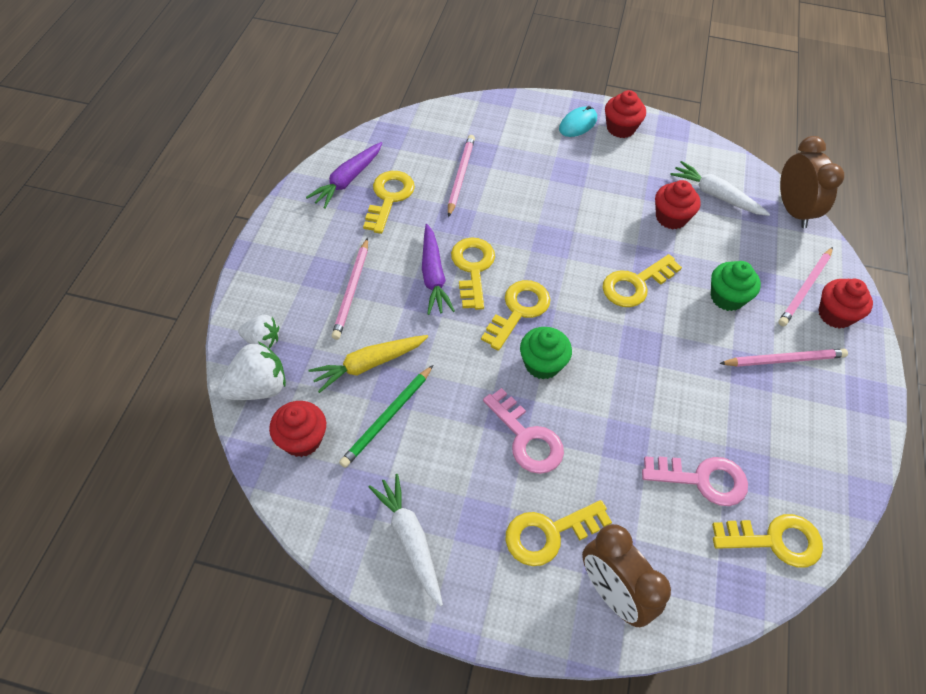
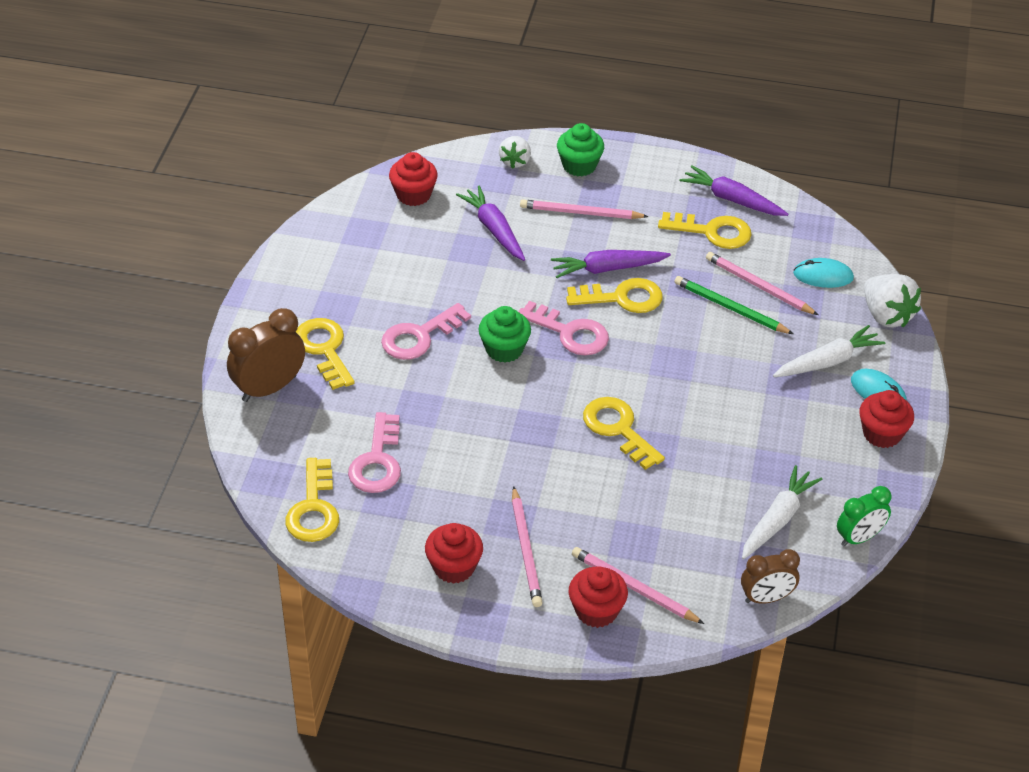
camera: 90 degrees right, 10 degrees down
white strawberry [218,342,286,400] -> white strawberry moved to [864,274,921,328]
yellow carrot [308,335,428,393] -> purple carrot [456,186,525,261]
green pencil [339,365,433,468] -> green pencil moved to [674,276,793,334]
white carrot [369,474,443,606] -> white carrot moved to [773,325,885,377]
pink pencil [448,135,475,217] -> pink pencil turned 150 degrees counterclockwise [706,252,818,315]
yellow key [481,280,551,351] -> pink key [518,301,609,355]
red cupcake [655,180,701,229] -> red cupcake moved to [425,523,483,584]
green cupcake [711,261,761,311] -> green cupcake moved to [557,123,604,176]
brown clock [780,136,844,228] -> brown clock [741,549,800,604], size x0.66
none -> turquoise mouse [793,258,854,288]
none -> green clock [837,486,891,546]

